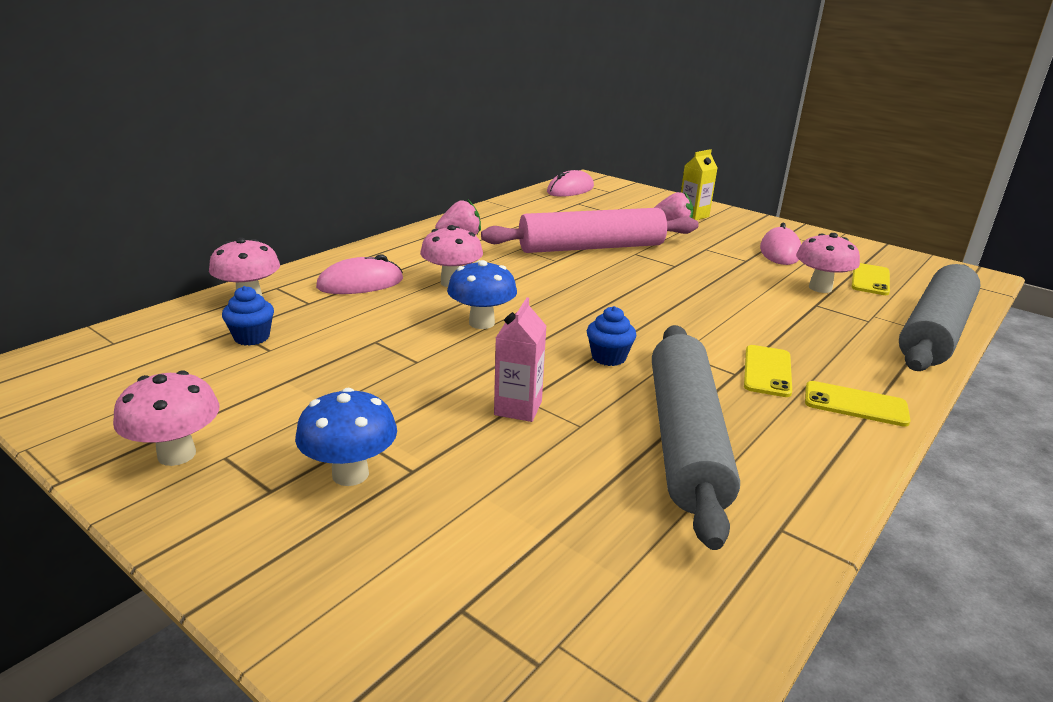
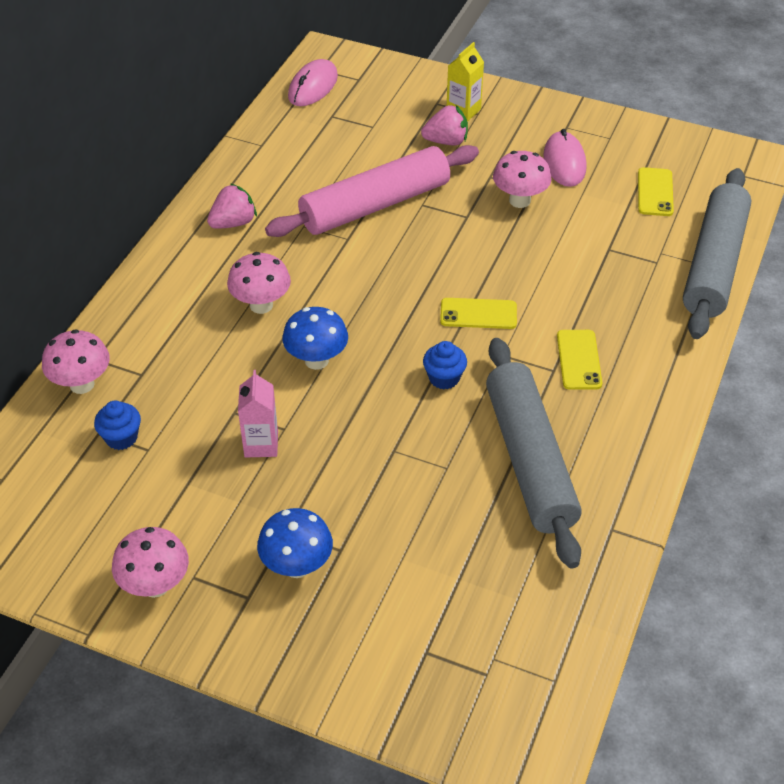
camera: 15 degrees left, 20 degrees up
pink mouse [316,254,403,294] -> none
pink carton [494,297,546,422] -> pink carton moved to [238,370,278,457]
pink mushroom [796,233,860,293] -> pink mushroom moved to [493,151,552,208]
yellow phone [805,381,911,427] -> yellow phone moved to [440,298,517,329]

